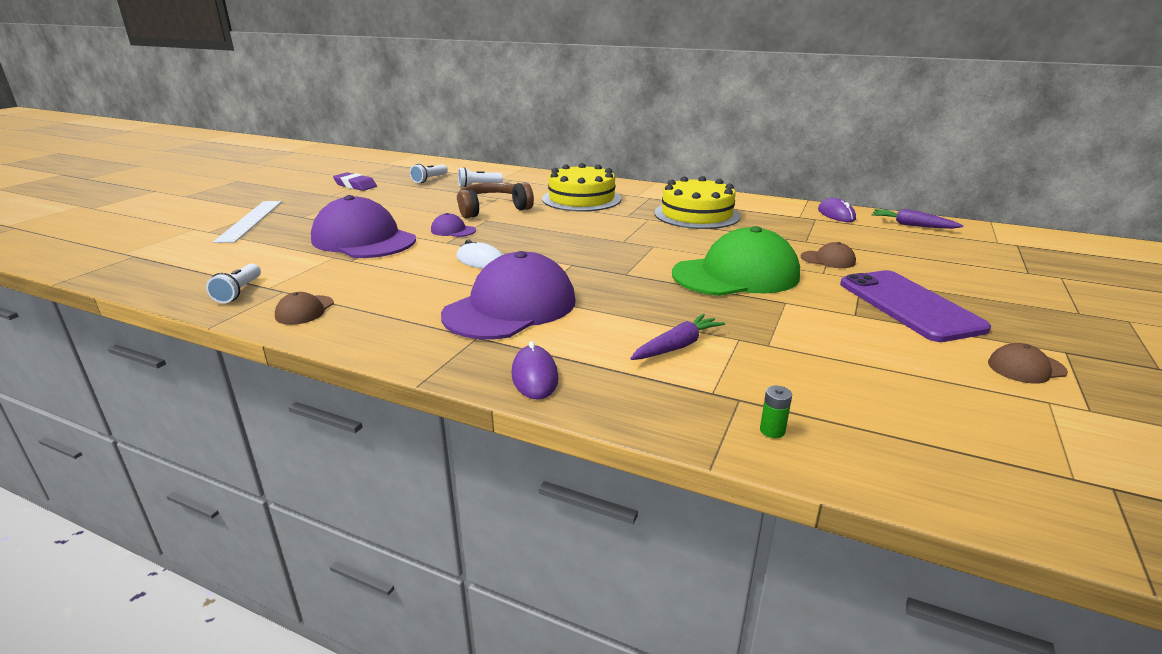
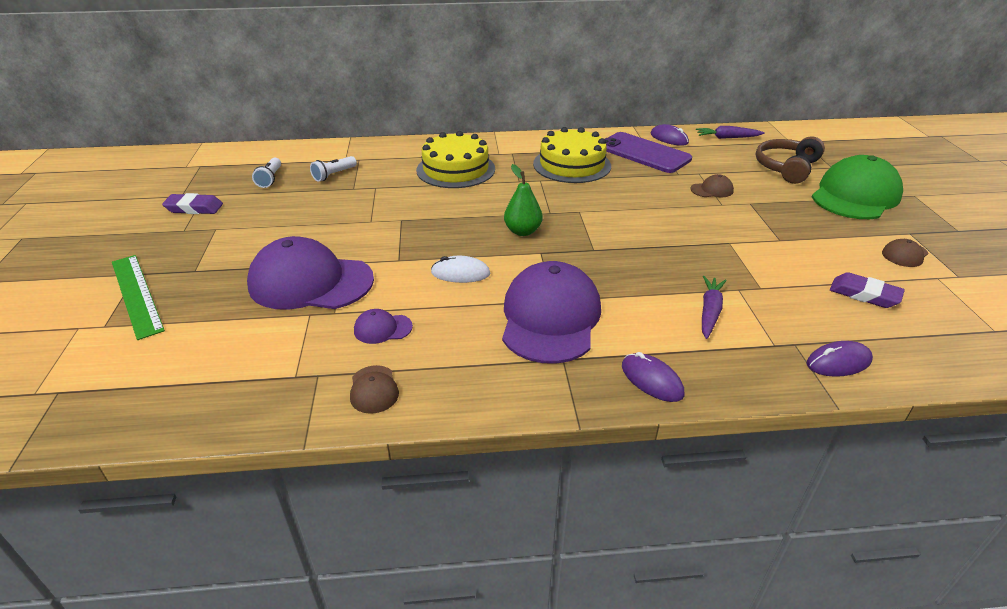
camera: 30 degrees left, 10 degrees up
white flashlight [206,264,261,303] -> none
white ruler [213,201,282,243] -> green ruler [112,255,165,340]
purple cap [431,213,476,237] -> purple cap moved to [354,309,413,344]
brown headphones [457,182,534,218] -> brown headphones moved to [756,136,825,184]
green cap [672,226,800,296] -> green cap moved to [812,155,903,219]
green battery [760,386,792,438] -> purple mouse [807,341,873,377]
purple phone [840,270,991,342] -> purple phone moved to [605,132,692,173]
none -> green pear [504,164,543,236]
none -> purple eraser [830,272,905,308]

